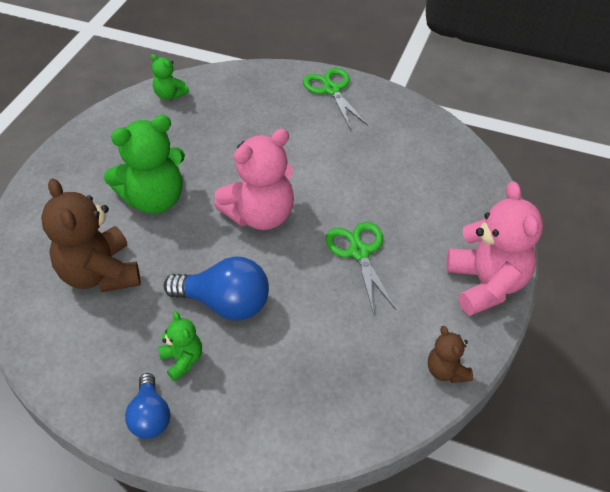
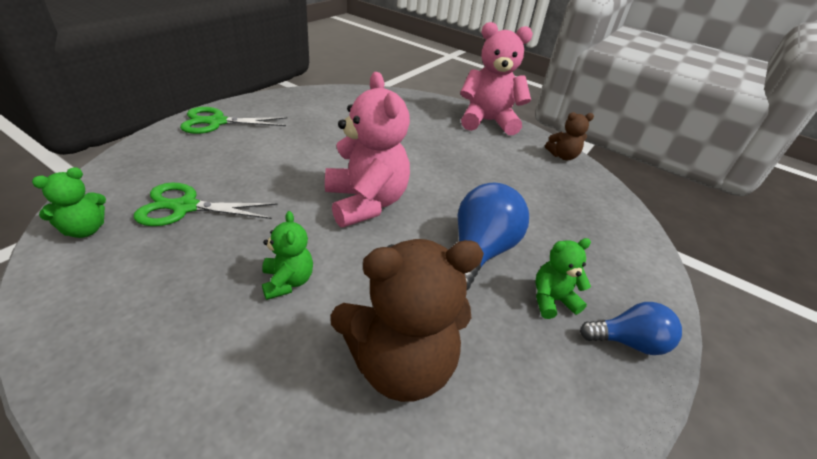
camera: 80 degrees left, 10 degrees down
green teddy bear [104,115,185,214] -> green teddy bear [262,211,313,300], size x0.50
green scissors [326,222,396,314] -> green scissors moved to [134,183,278,226]

